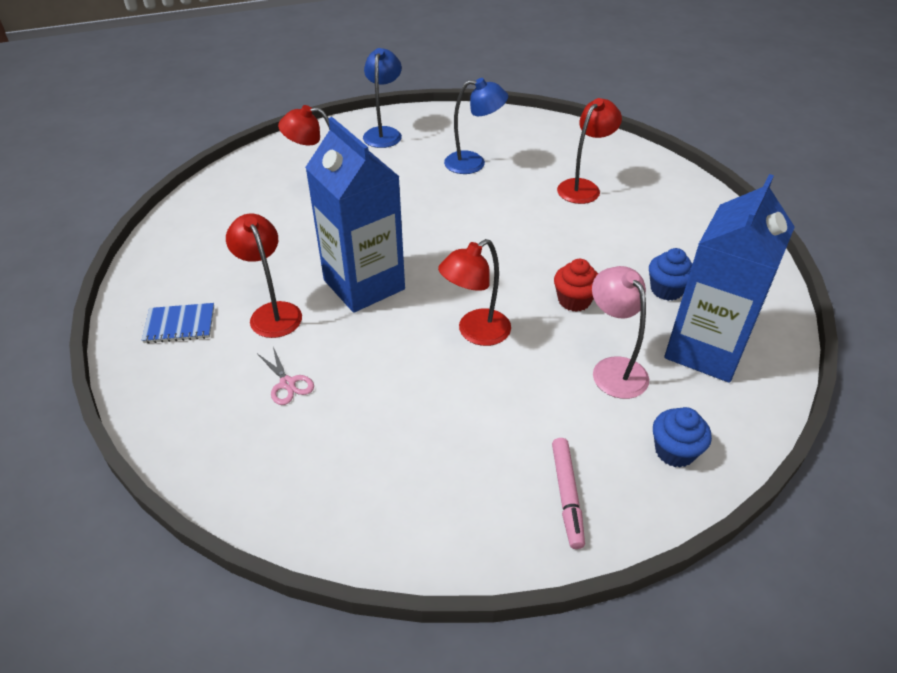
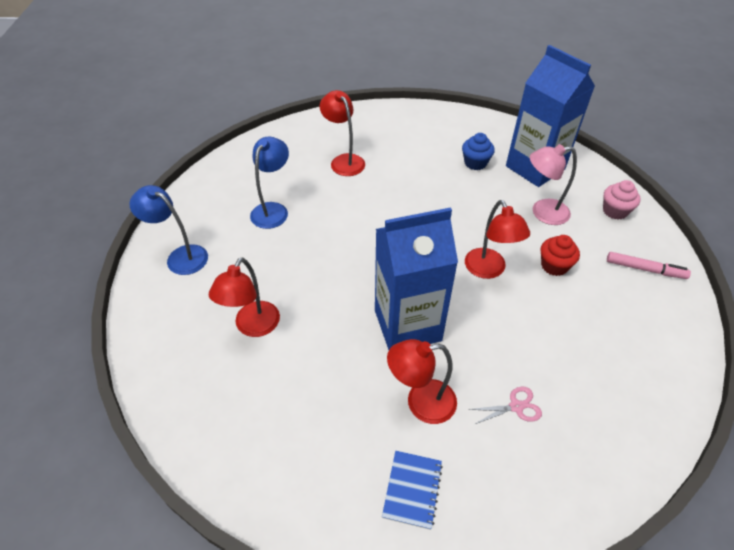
camera: 70 degrees left, 5 degrees up
red cupcake [554,259,598,312] -> red cupcake moved to [541,235,580,276]
blue cupcake [653,407,712,467] -> pink cupcake [603,180,640,220]

